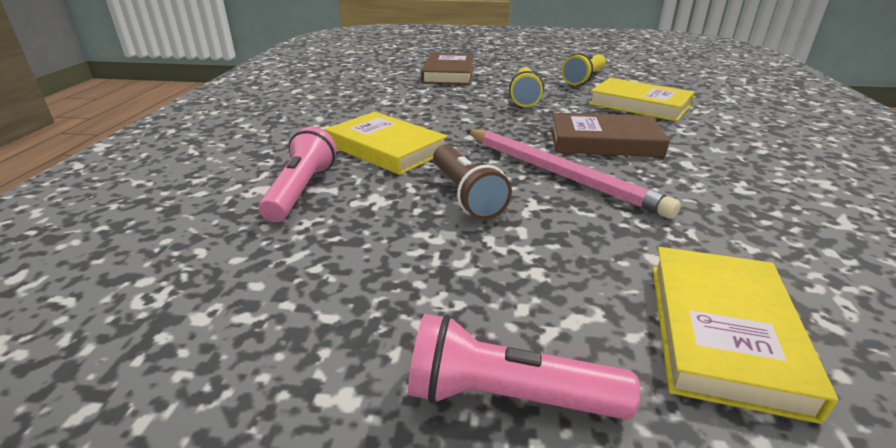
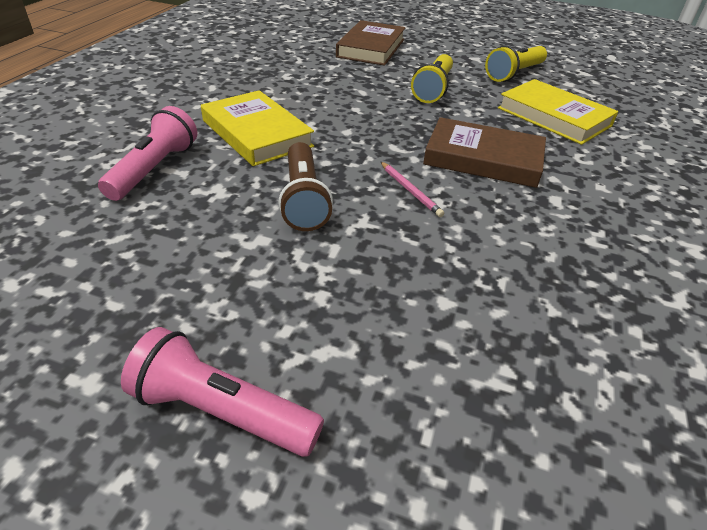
camera: 10 degrees right, 10 degrees up
pink pencil [466,129,681,219] -> pink pencil [380,161,444,217], size x0.41
yellow book [653,247,838,424] -> none

